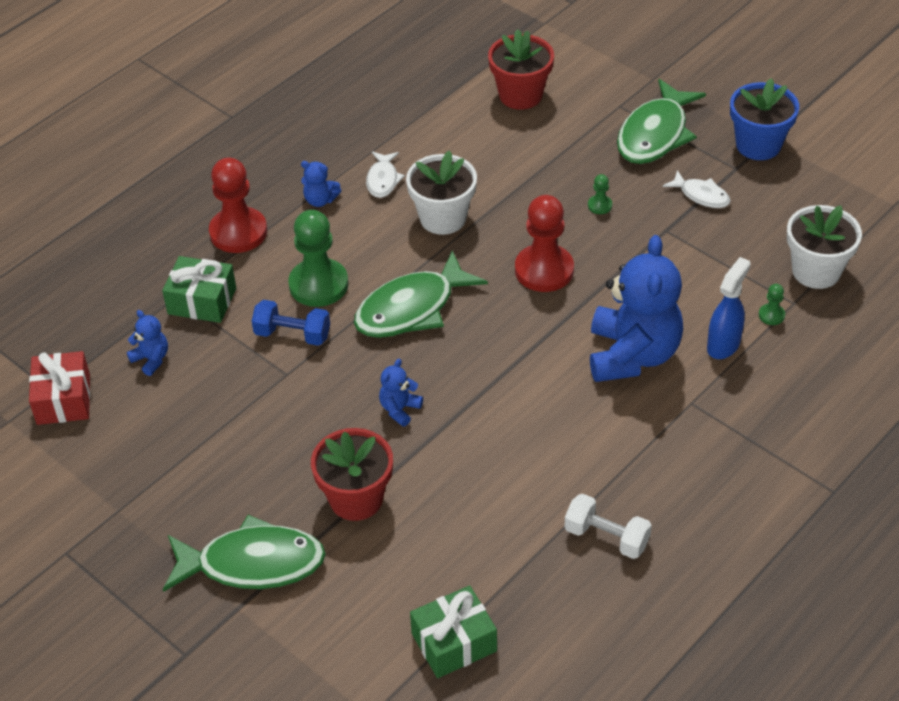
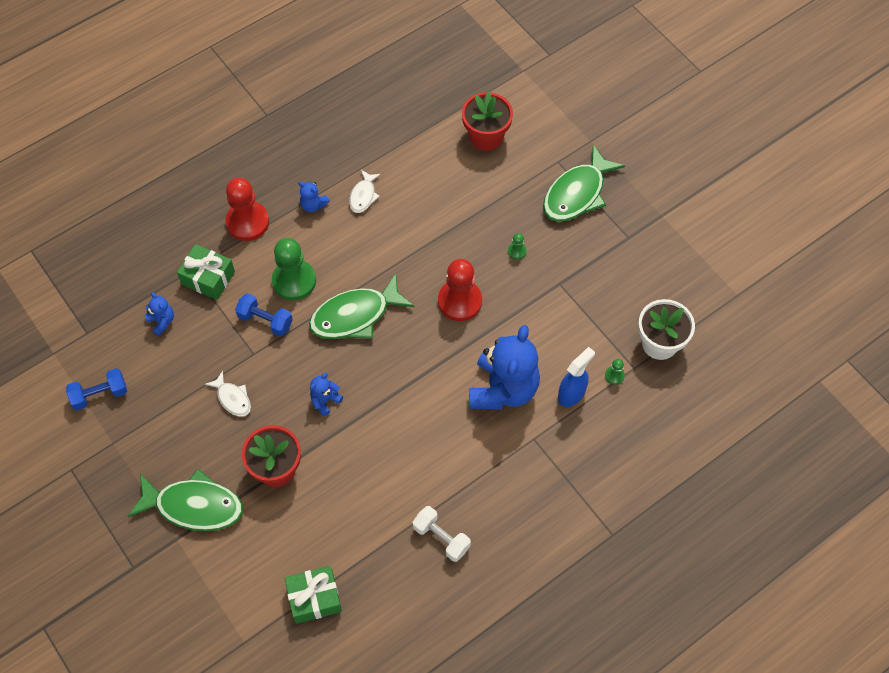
camera: 10 degrees right, 15 degrees up
red gift [29,351,90,425] -> none
white flower pot [406,150,477,235] -> none
white fish [663,170,731,208] -> white fish moved to [205,371,251,417]
blue flower pot [730,78,799,160] -> none
none -> blue dumbbell [66,368,127,410]

